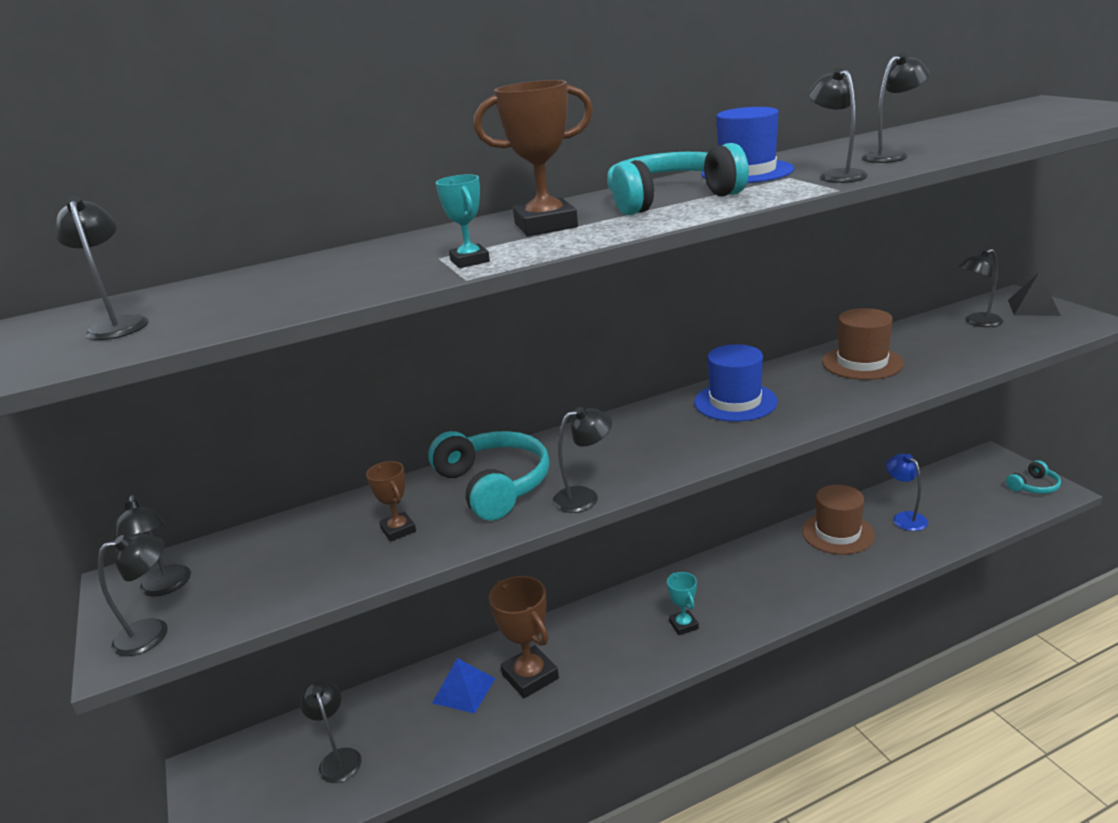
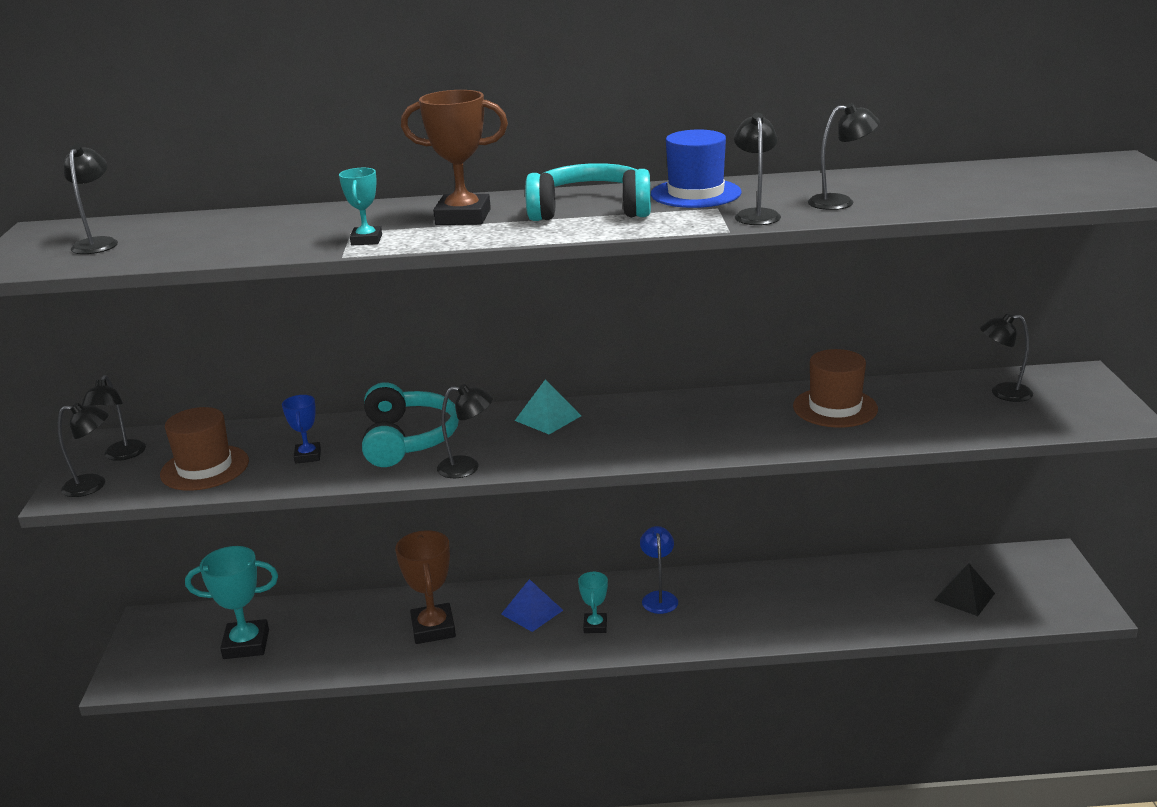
camera: 20 degrees right, 0 degrees up
black lamp [300,680,361,783] -> turquoise trophy [185,546,278,659]
brown trophy [366,461,416,542] -> blue trophy [282,395,321,464]
blue pyramid [432,658,495,714] -> blue pyramid moved to [501,579,563,632]
blue hat [694,344,778,422] -> none
brown hat [802,485,875,554] -> brown hat moved to [160,407,249,491]
blue lamp [886,454,928,531] -> blue lamp moved to [640,526,678,614]
turquoise headphones [1006,460,1061,494] -> none
black pyramid [1008,272,1061,316] -> black pyramid moved to [934,563,995,616]
none -> turquoise pyramid [515,379,581,434]

